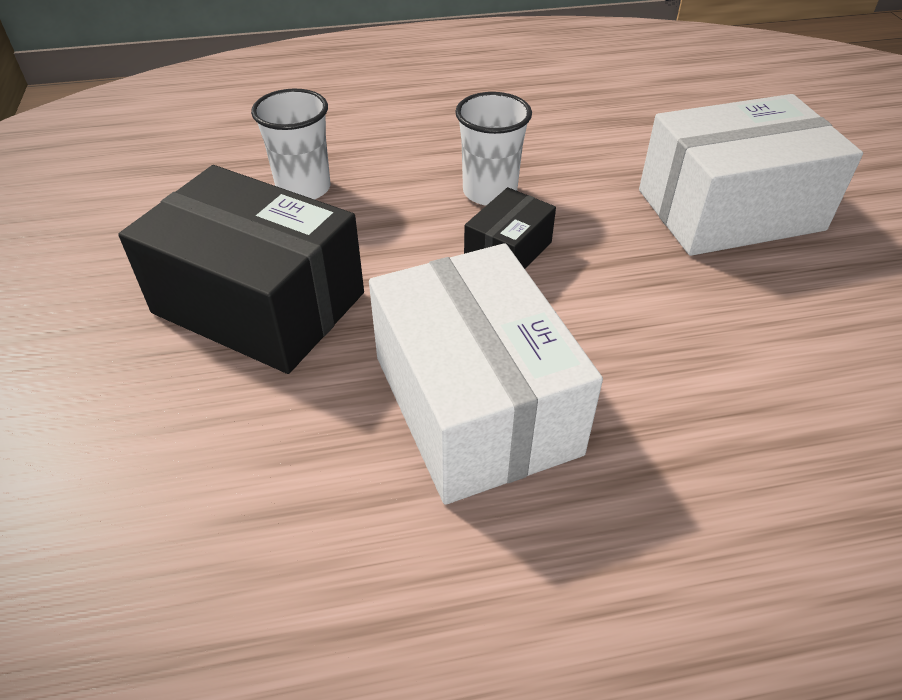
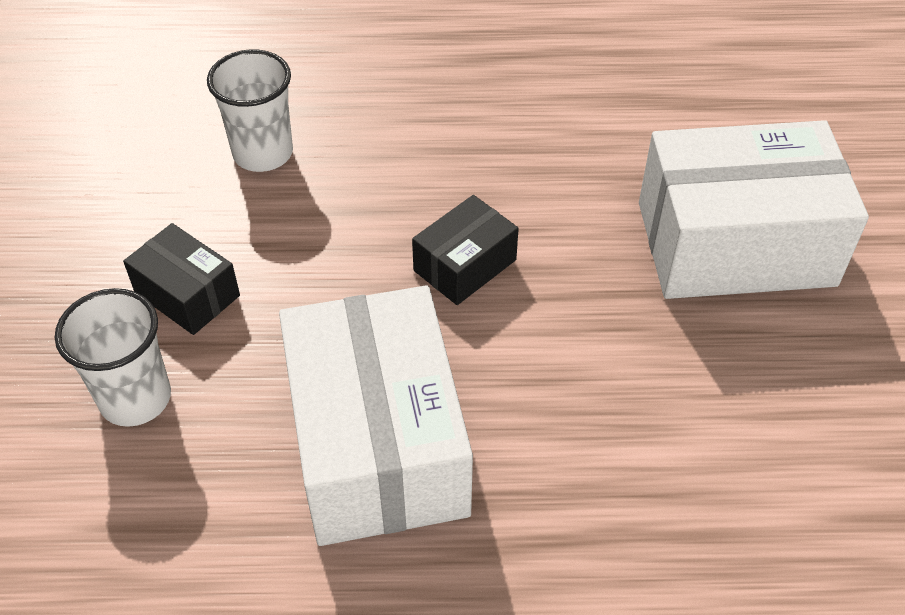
camera: 10 degrees right, 5 degrees up
black box [118,165,364,374] -> black box [123,223,240,335], size x0.48
white cup [455,92,532,206] -> white cup moved to [55,288,171,427]

